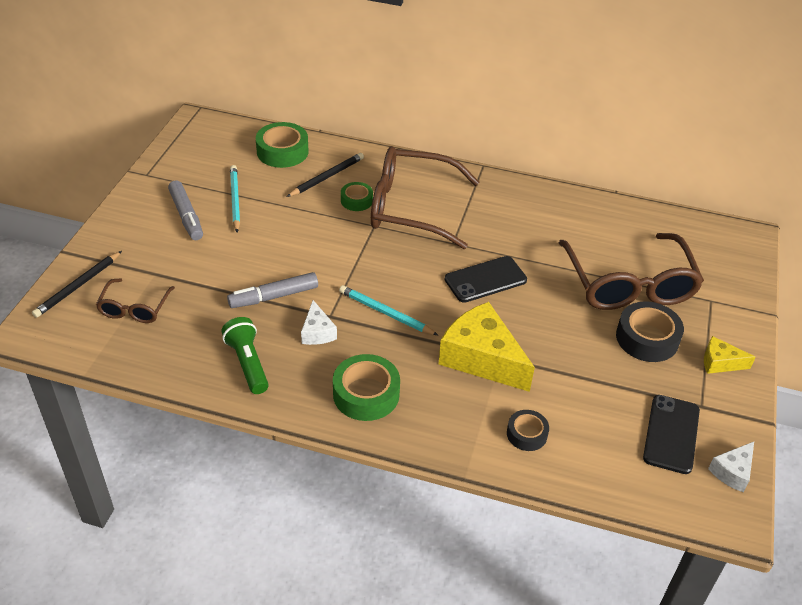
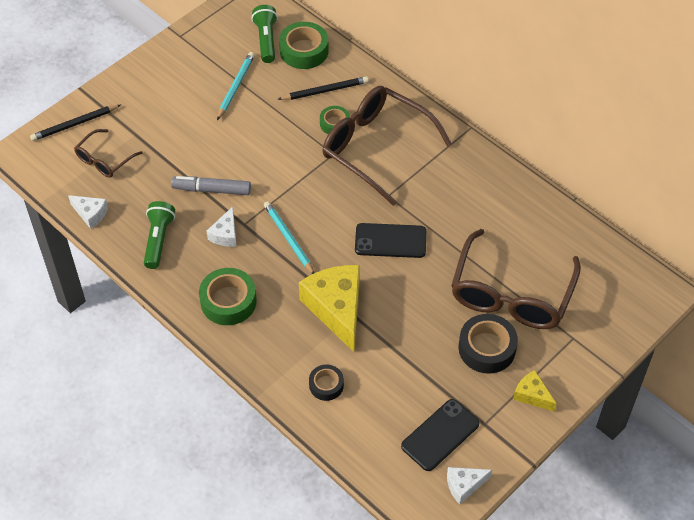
camera: 30 degrees right, 10 degrees up
grey marker [168,180,203,240] -> none
none -> white cheese [68,195,108,229]
none -> green flashlight [251,5,278,63]

